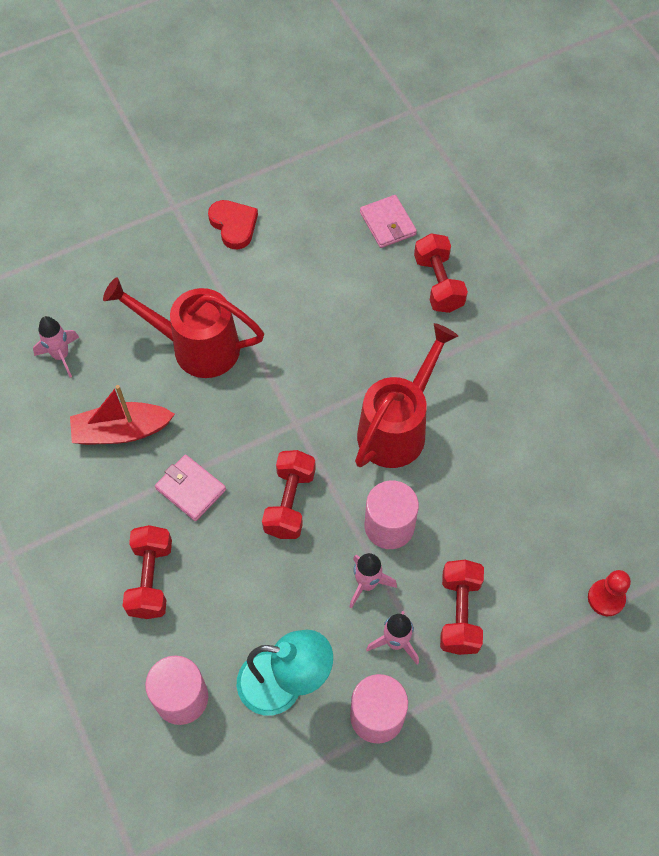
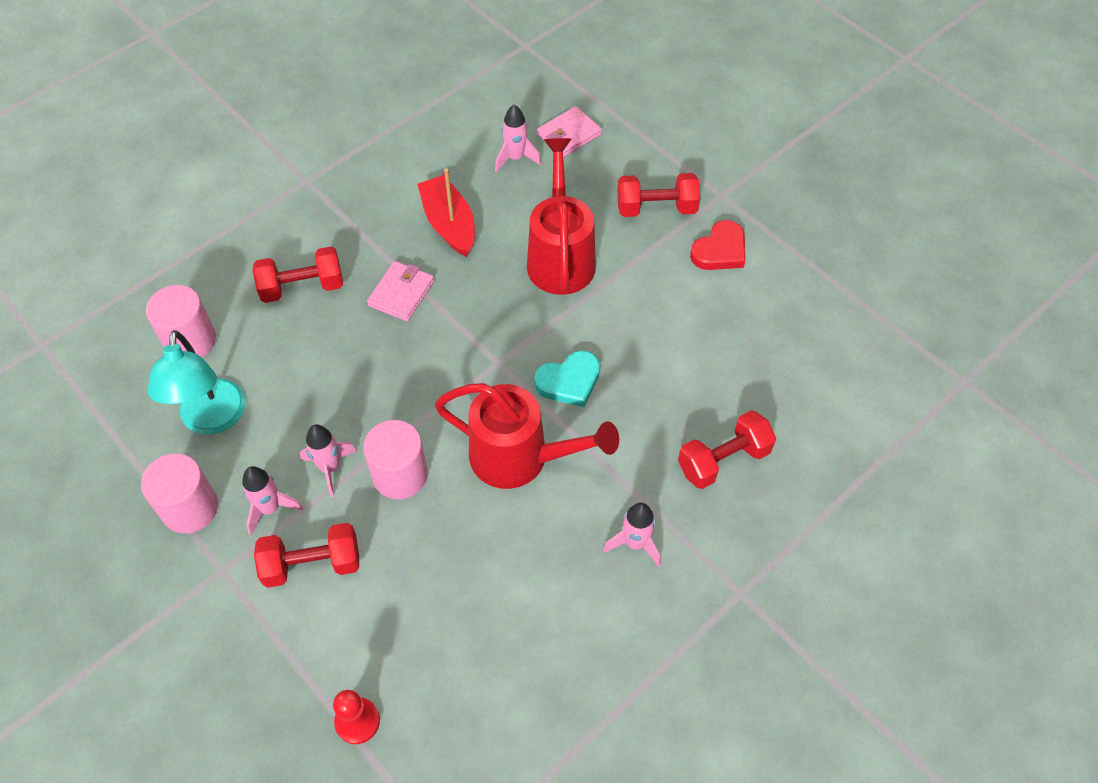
camera: 75 degrees right, 5 degrees down
red dumbbell [262,450,316,539] -> red dumbbell moved to [617,173,700,217]
pink wallet [360,195,417,248] -> pink wallet moved to [537,106,602,157]
none -> turquoise heart [534,351,600,407]
none -> pink rocket [603,503,661,567]

